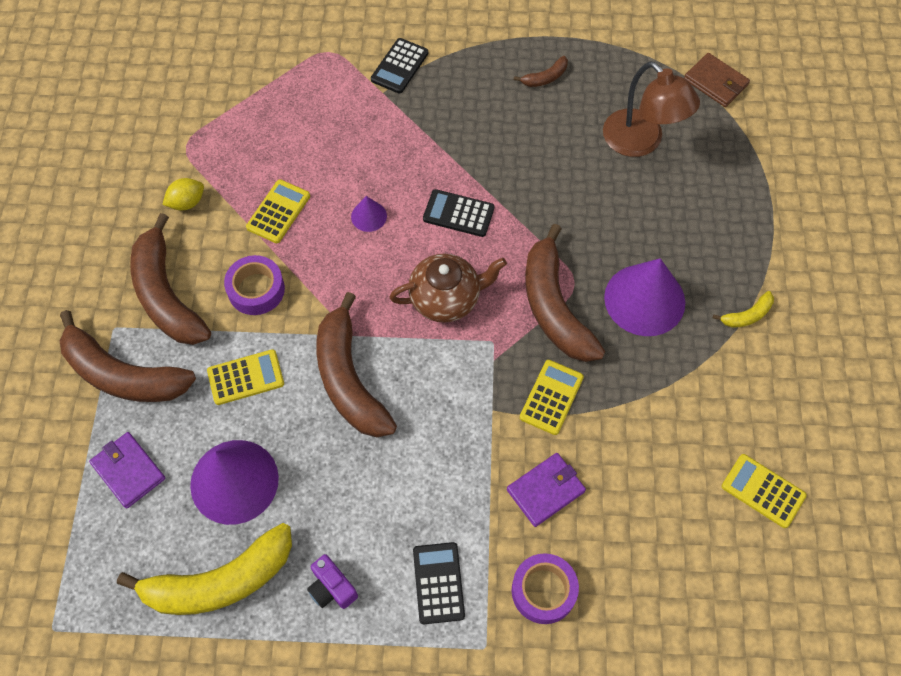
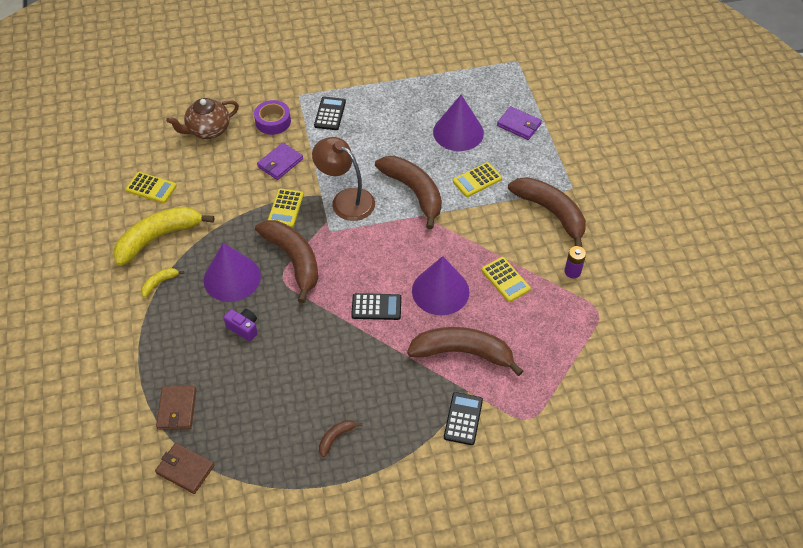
camera: 165 degrees right, 10 degrees down
brown banana [60,310,196,402] -> brown banana moved to [407,327,523,376]
yellow banana [117,523,292,615] -> yellow banana moved to [113,206,214,266]
yellow lemon [162,178,204,210] -> purple battery [564,246,586,278]
purple tape [224,255,285,315] -> none
yellow calculator [246,179,310,243] -> yellow calculator turned 45 degrees counterclockwise [481,257,531,302]
purple camera [307,554,358,609] -> purple camera moved to [223,309,258,341]
purple cone [351,196,387,232] -> purple cone [412,256,469,315], size x2.16
brown teapot [390,254,507,323] -> brown teapot moved to [166,98,239,139]
black calculator [413,542,465,624] -> black calculator turned 150 degrees counterclockwise [314,97,346,130]
brown lamp [603,61,700,157] -> brown lamp moved to [312,137,375,221]
none -> brown wallet [156,386,196,430]

